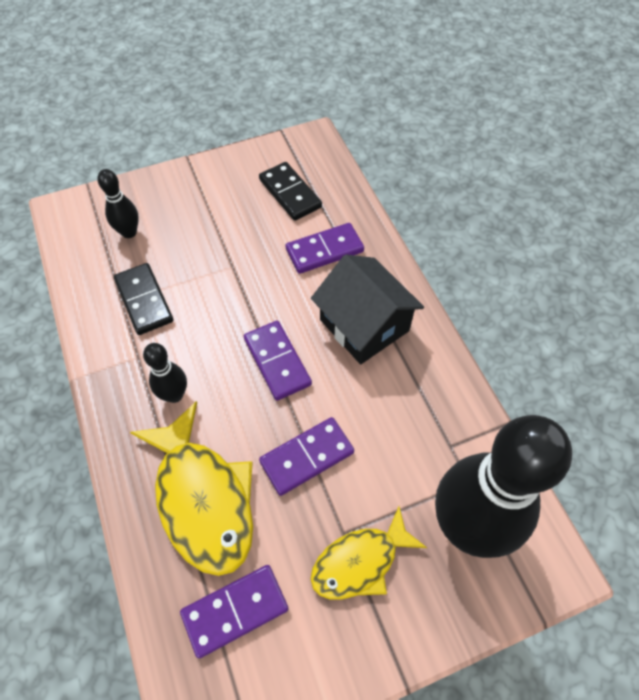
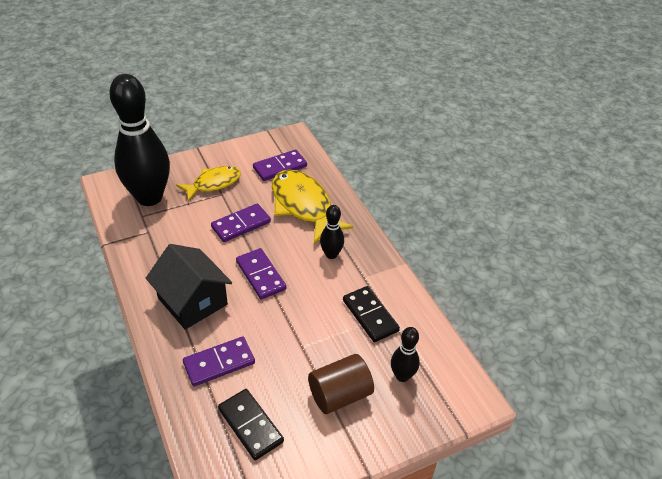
camera: 175 degrees right, 15 degrees down
none -> brown cylinder [308,354,374,414]

